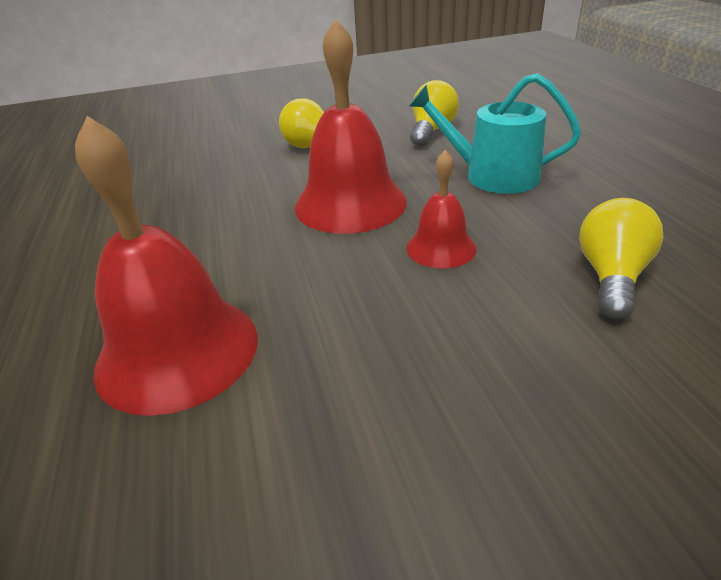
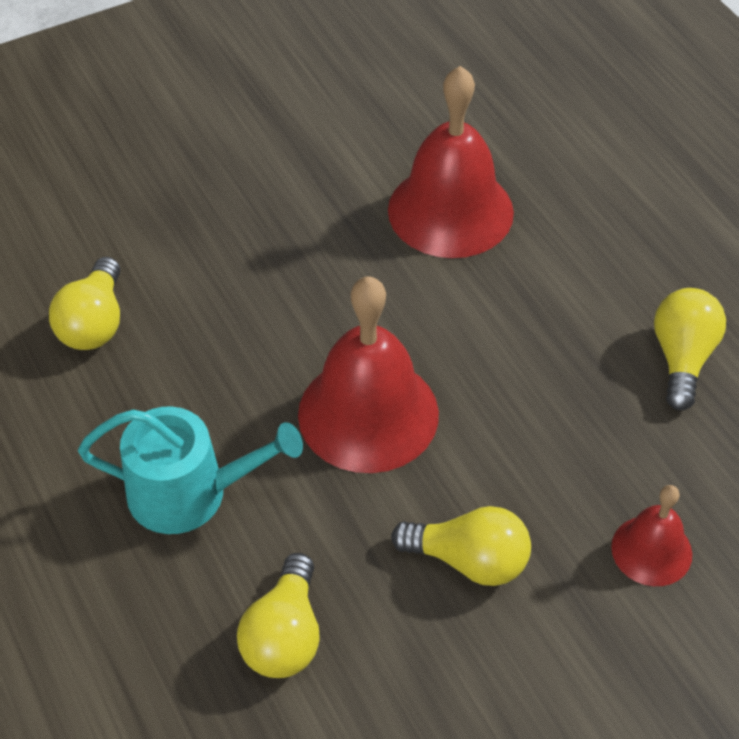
camera: 165 degrees right, 15 degrees up
red bell [406,150,477,269] -> red bell moved to [611,485,692,586]
none -> yellow light bulb [654,288,726,410]

